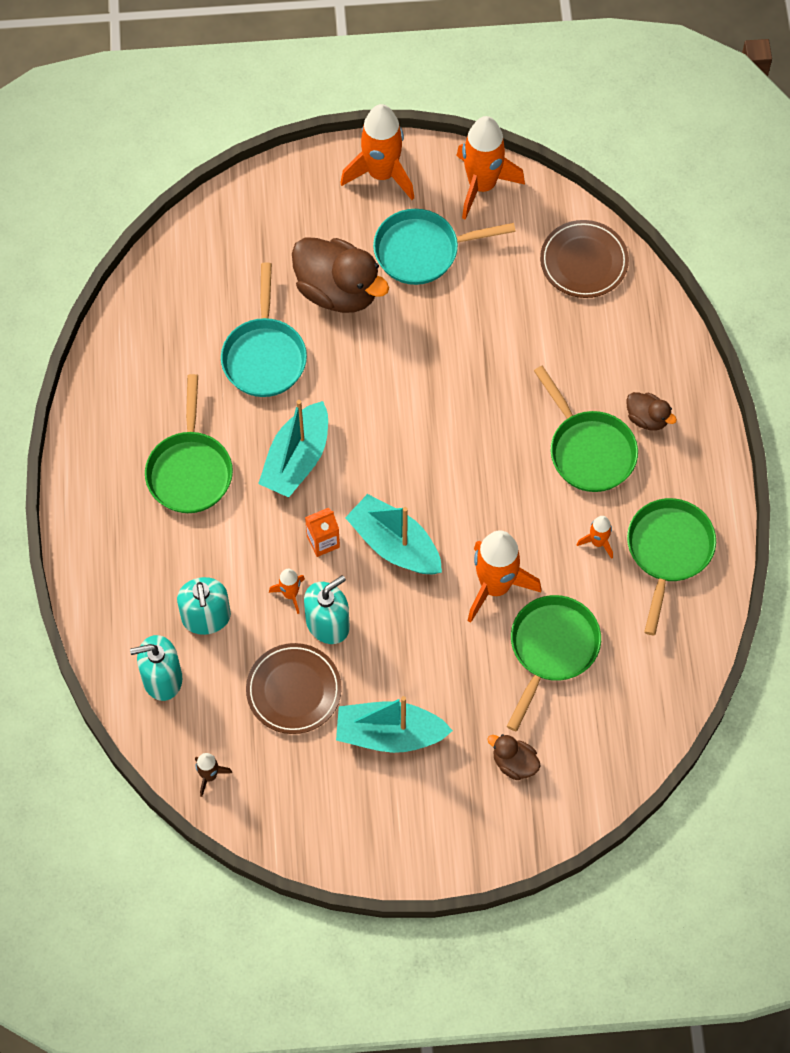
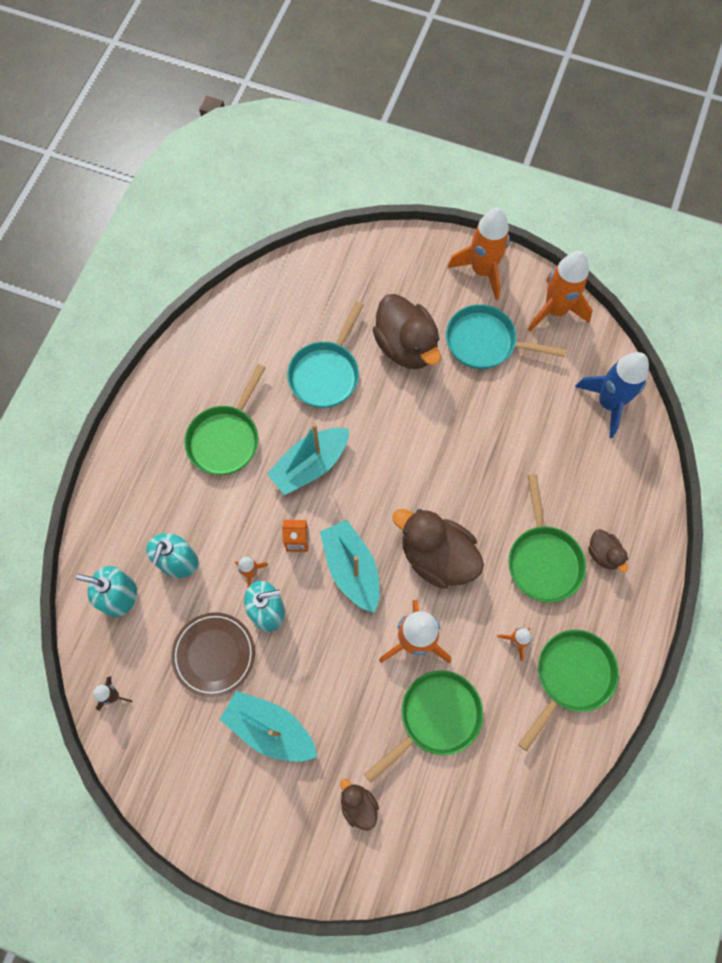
camera: 25 degrees right, 5 degrees up
brown plate [540,220,629,298] -> blue rocket [575,352,649,438]
none -> brown duck [392,509,484,589]

